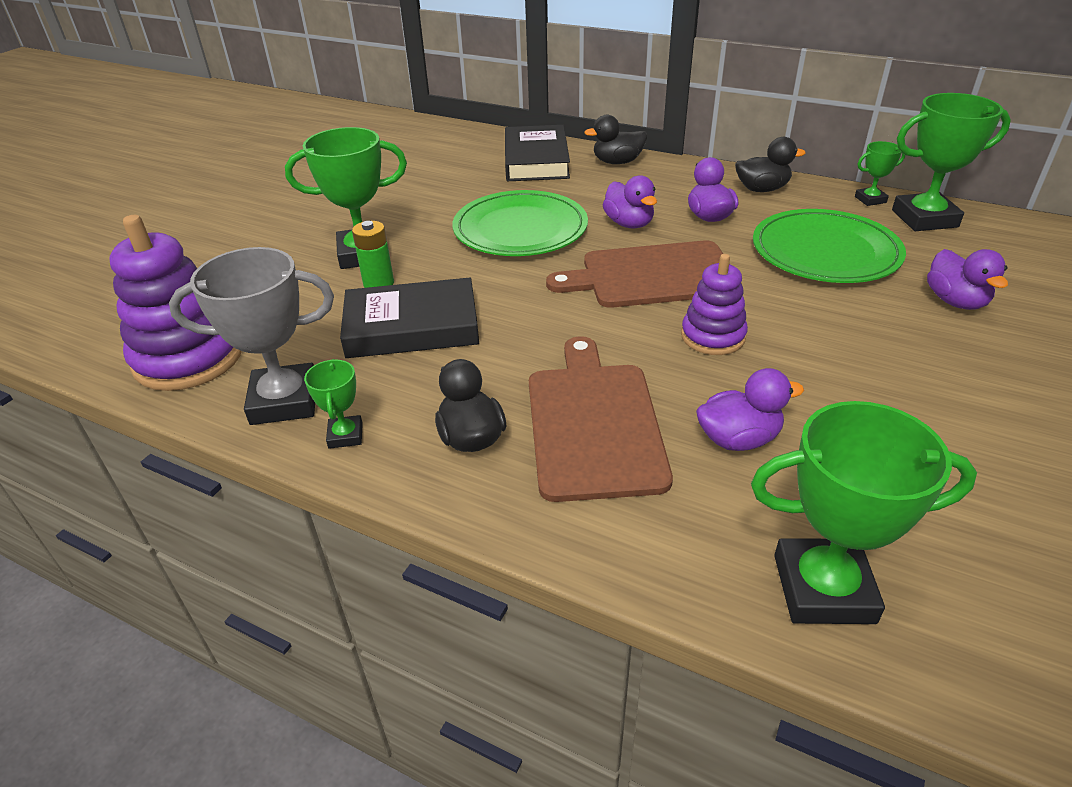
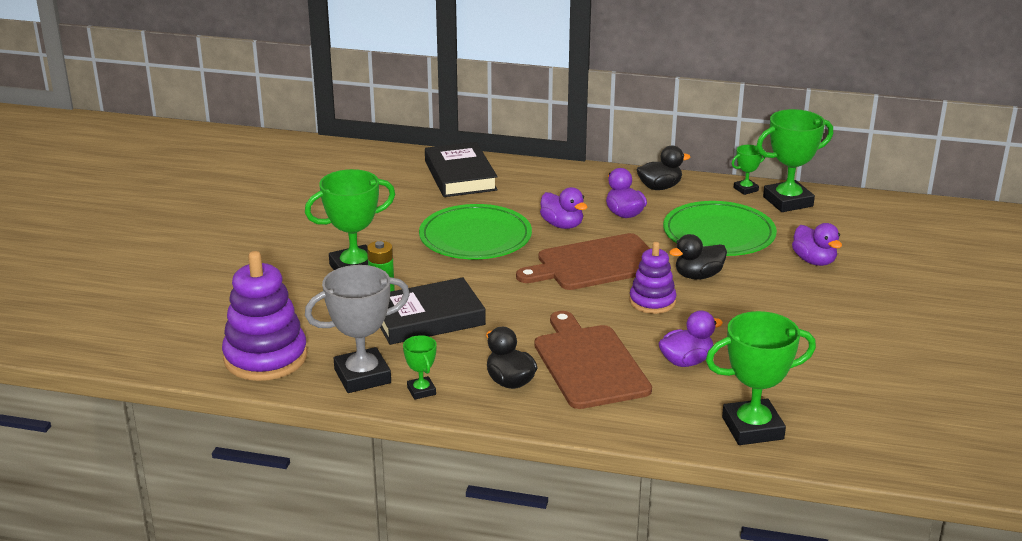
camera: 15 degrees left, 10 degrees down
black duck [584,115,647,164] -> black duck moved to [669,234,727,280]

